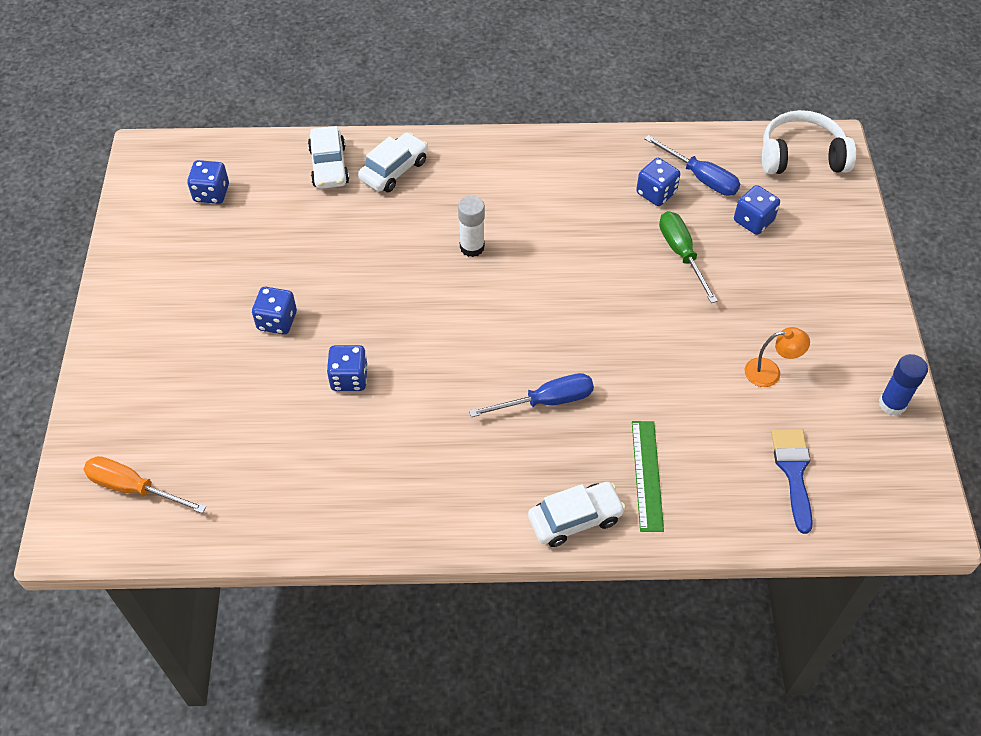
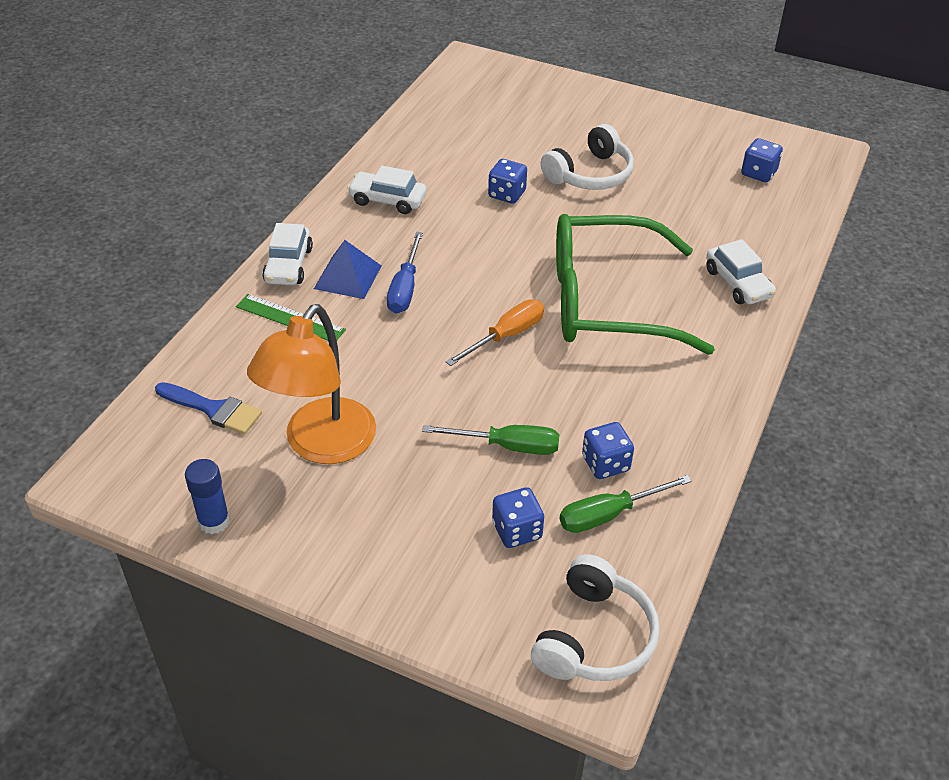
camera: 115 degrees right, 10 degrees down
orange screwdriver [83,456,206,513] -> orange screwdriver moved to [446,299,544,366]
blue dice [252,287,297,335] -> white headphones [541,124,634,190]
white car [308,126,349,189] -> white car moved to [347,166,426,214]
white glue stick [458,196,485,257] -> green glasses [556,214,715,355]
blue screwdriver [644,135,740,196] -> green screwdriver [560,475,692,533]
orange lamp [745,327,810,387] -> orange lamp [247,304,376,464], size x2.31
none -> blue pyramid [314,240,381,299]

